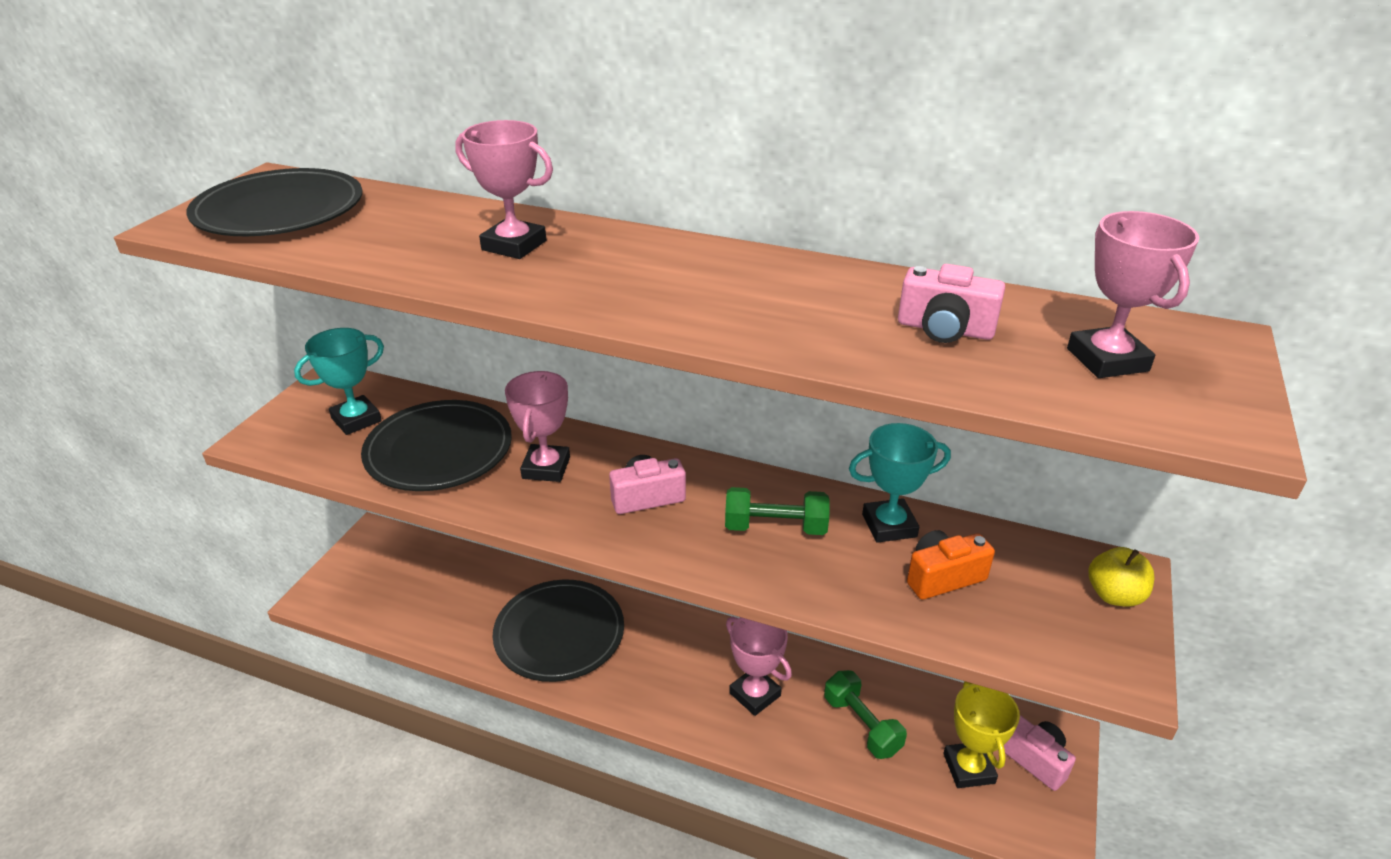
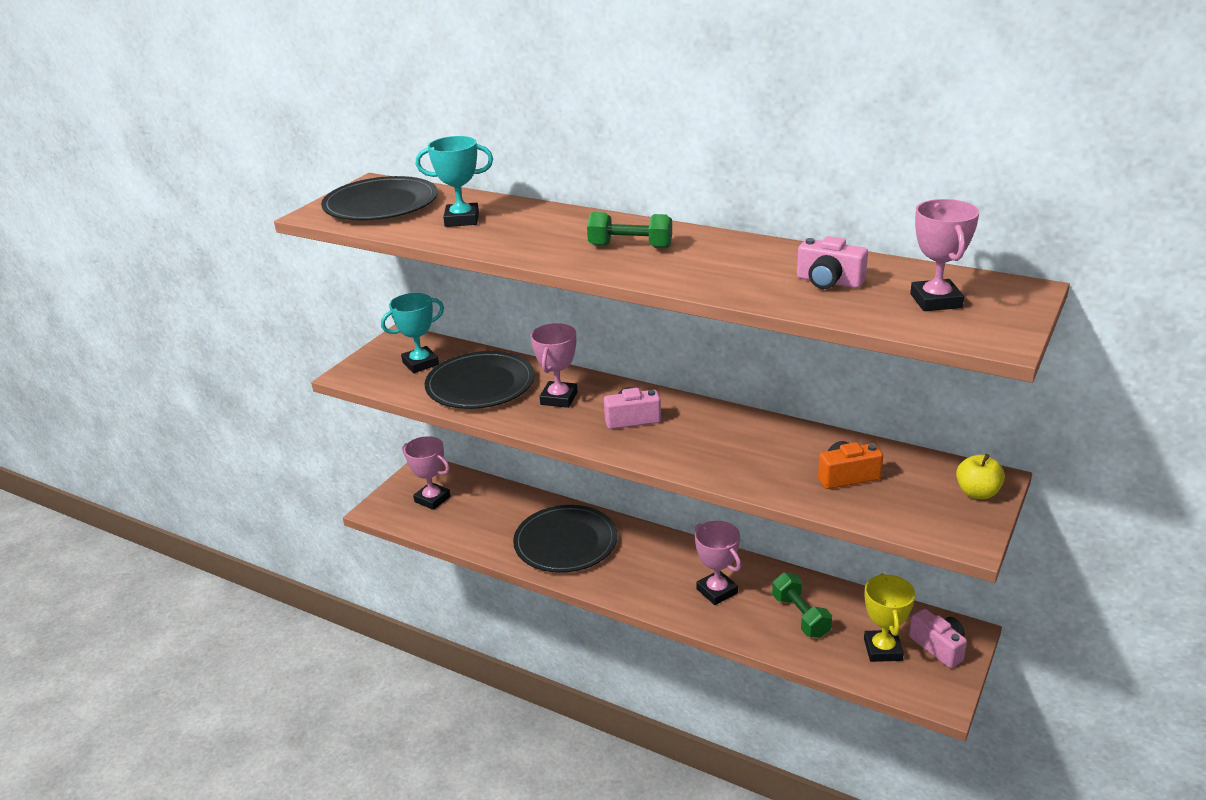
camera: 10 degrees right, 5 degrees down
pink trophy [455,120,553,259] -> pink trophy moved to [402,436,451,510]
green dumbbell [725,487,830,535] -> green dumbbell moved to [587,212,672,248]
turquoise trophy [849,423,951,543] -> turquoise trophy moved to [416,136,493,227]

